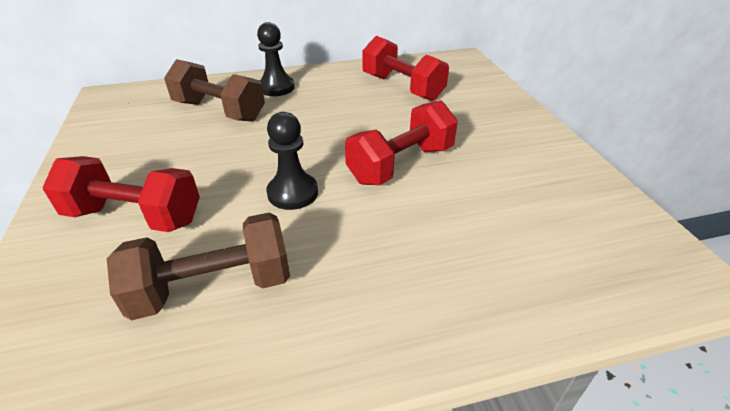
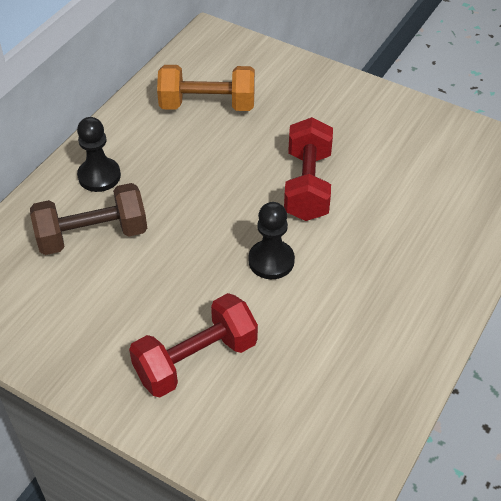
camera: 45 degrees left, 10 degrees up
brown dumbbell [107,212,290,320] -> none
red dumbbell [362,36,449,101] -> orange dumbbell [157,65,255,111]

